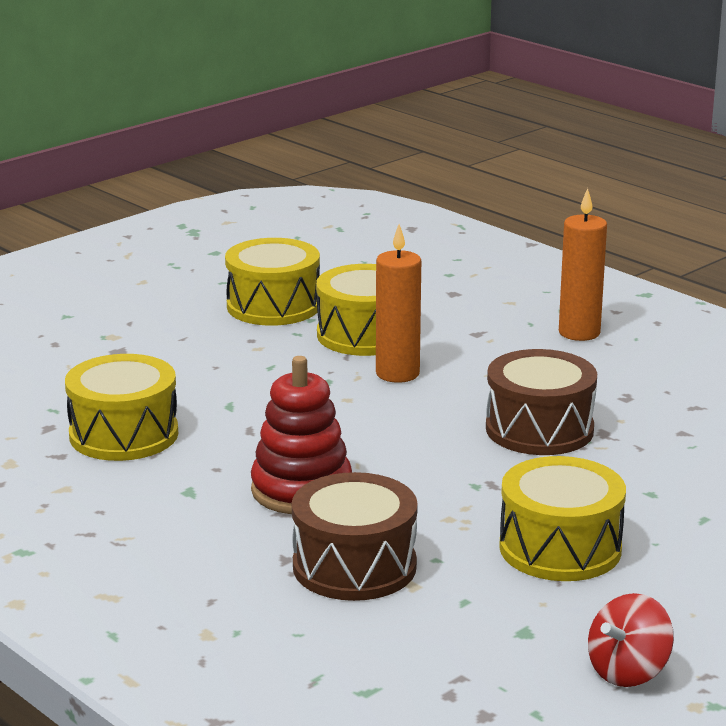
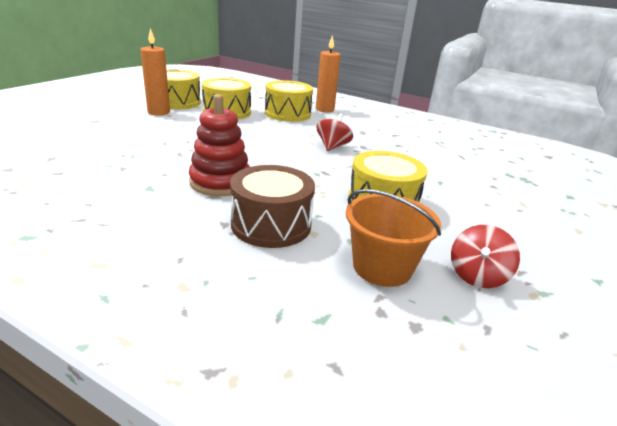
camera: 20 degrees left, 5 degrees up
yellow drum [65,354,178,461] -> yellow drum moved to [265,80,313,122]
orange candle [376,224,421,383] -> orange candle moved to [140,28,170,116]
brown drum [486,349,597,455] -> red spinning top [317,114,353,151]
none -> orange bucket [346,189,441,287]

